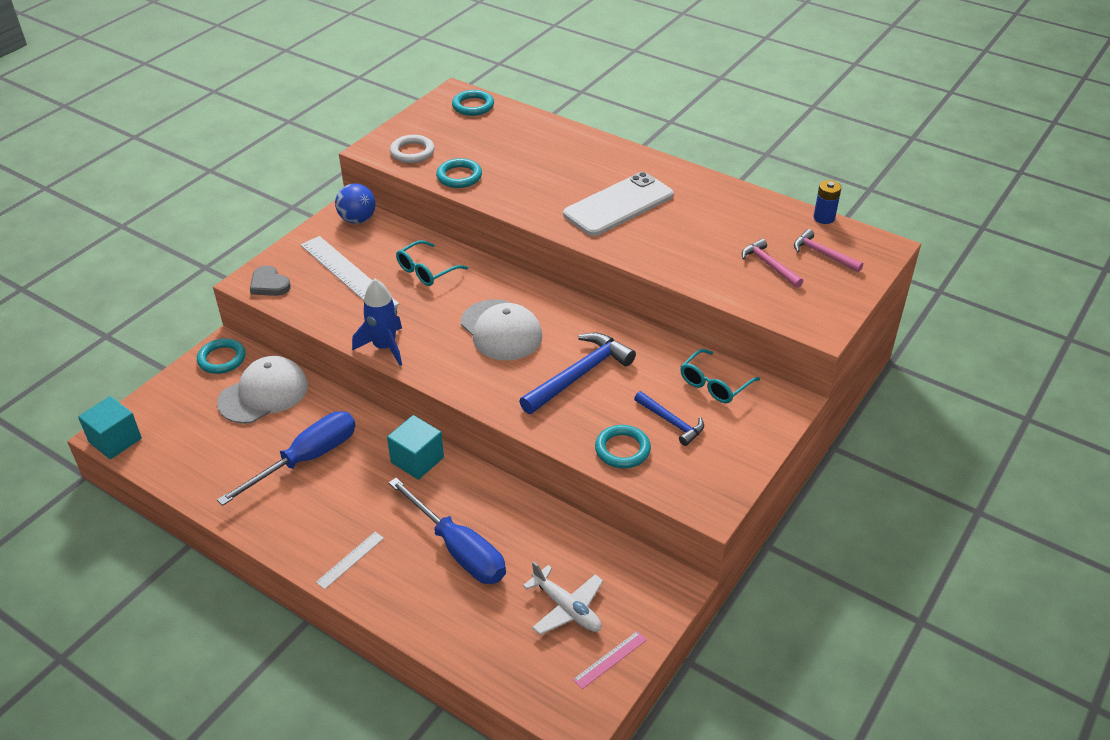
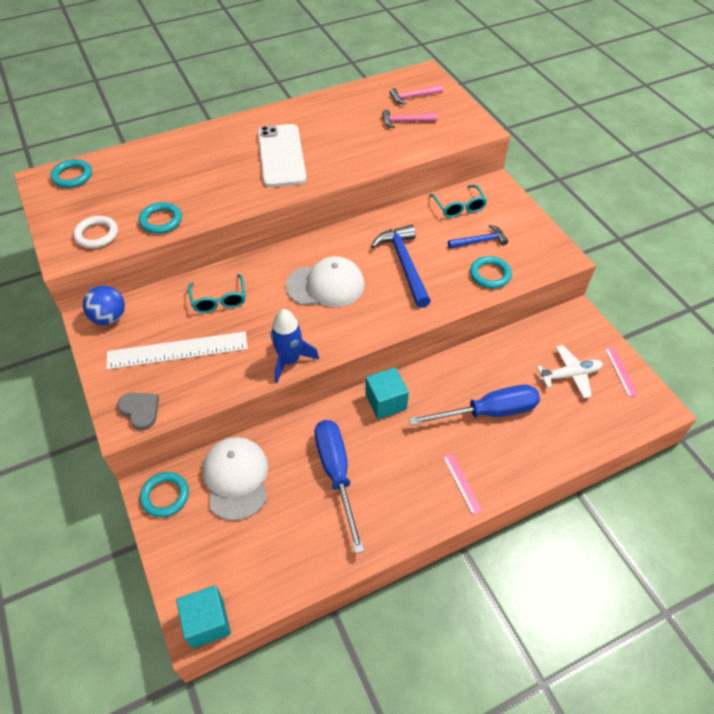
camera: 60 degrees left, 10 degrees up
grey heart [250,265,291,296] -> grey heart turned 120 degrees counterclockwise [117,393,159,430]
white ruler [316,532,384,589] -> pink ruler [443,453,482,515]
blue battery [814,180,841,224] -> none

